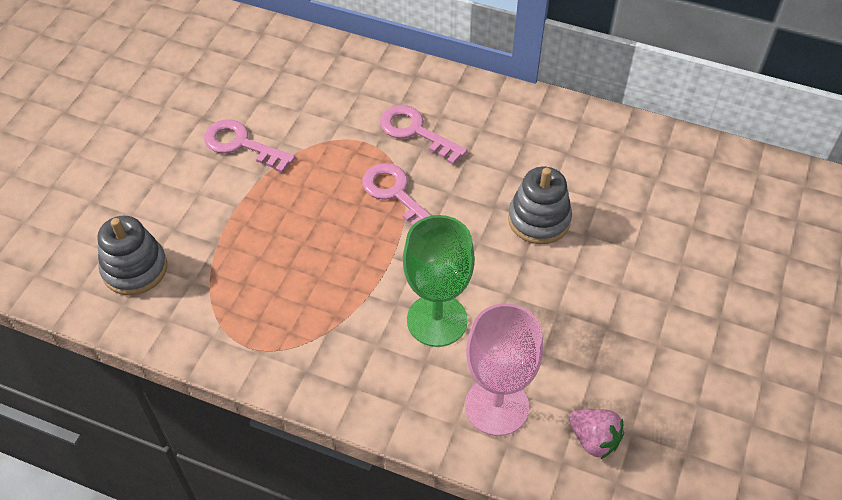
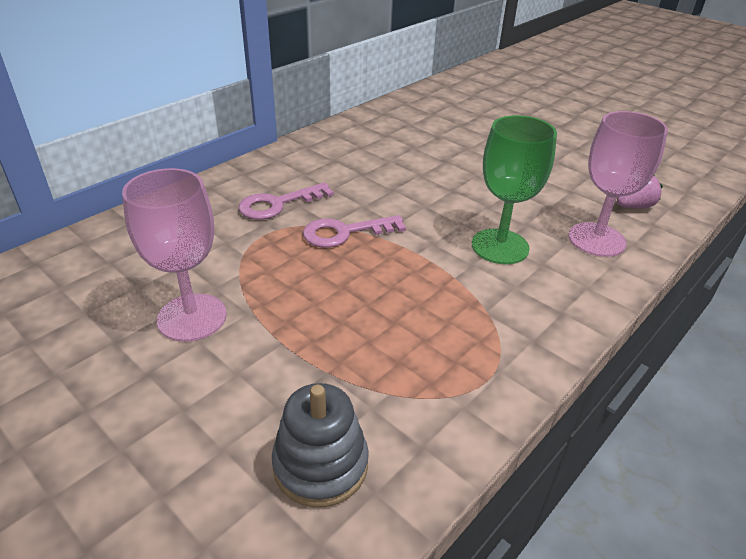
camera: 70 degrees left, 15 degrees down
pink key [204,119,295,173] -> pink goblet [122,168,227,342]
grey stacking toy [508,167,572,244] -> none

